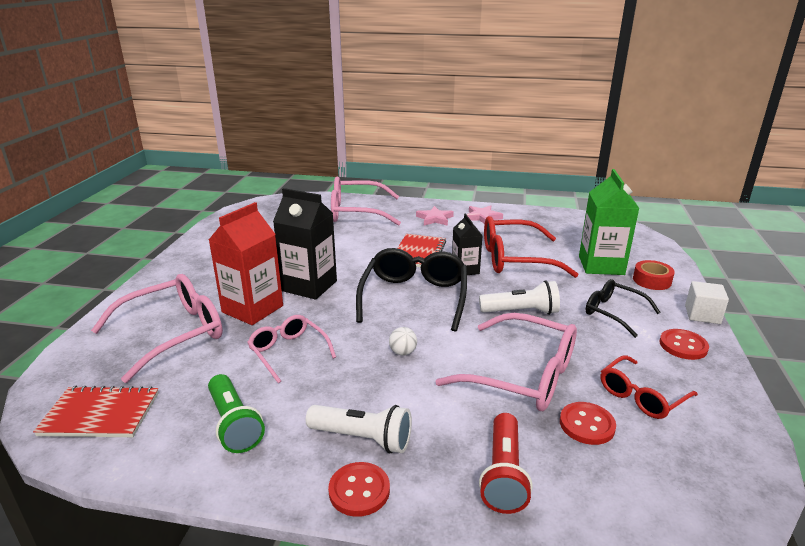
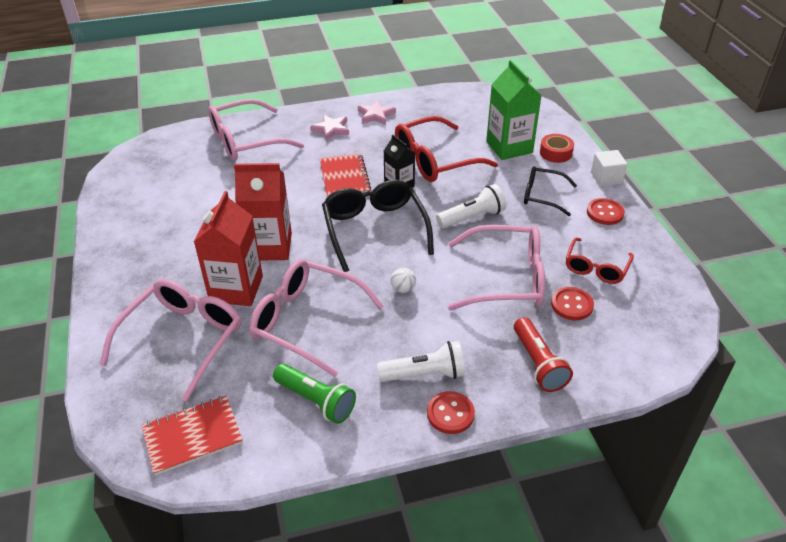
camera: 25 degrees left, 15 degrees up
pink glasses [247,315,336,383] -> pink glasses [250,259,384,377], size x1.69
black carton [273,188,337,300] -> red carton [234,163,292,260]

